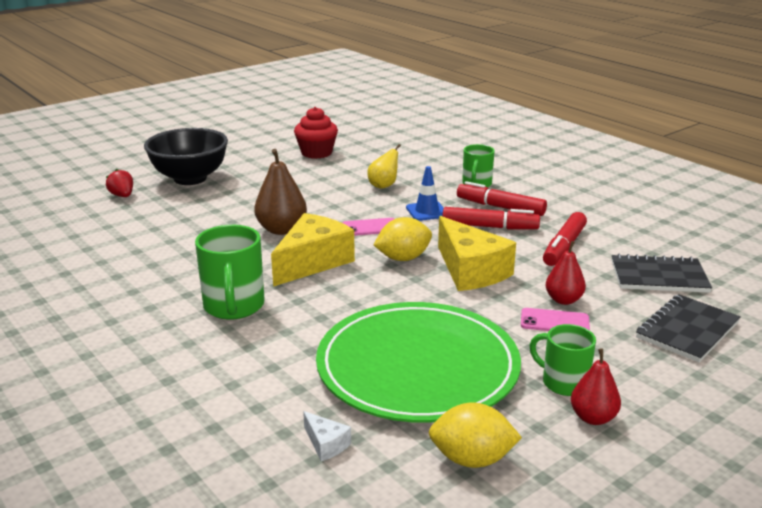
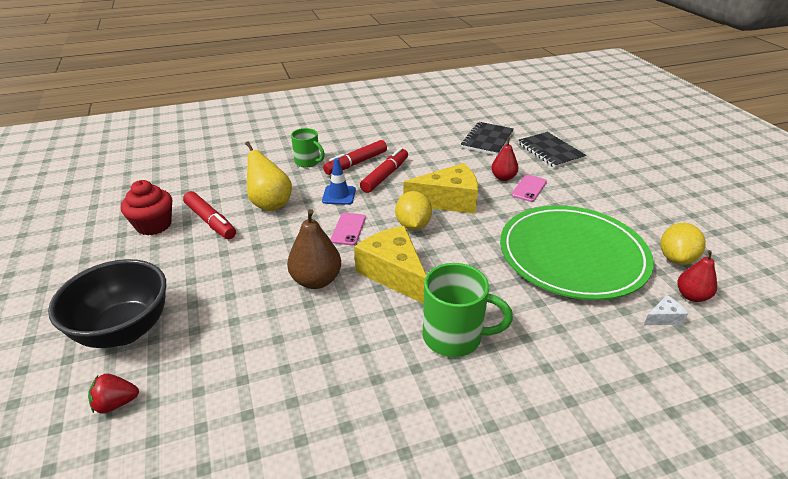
camera: 70 degrees left, 10 degrees up
yellow pear [367,144,401,189] -> yellow pear [245,141,292,211], size x1.55
green mug [529,324,596,396] -> none
red marker [543,212,587,266] -> red marker moved to [183,191,236,239]
red pear [571,348,621,425] -> red pear moved to [677,250,717,302]

